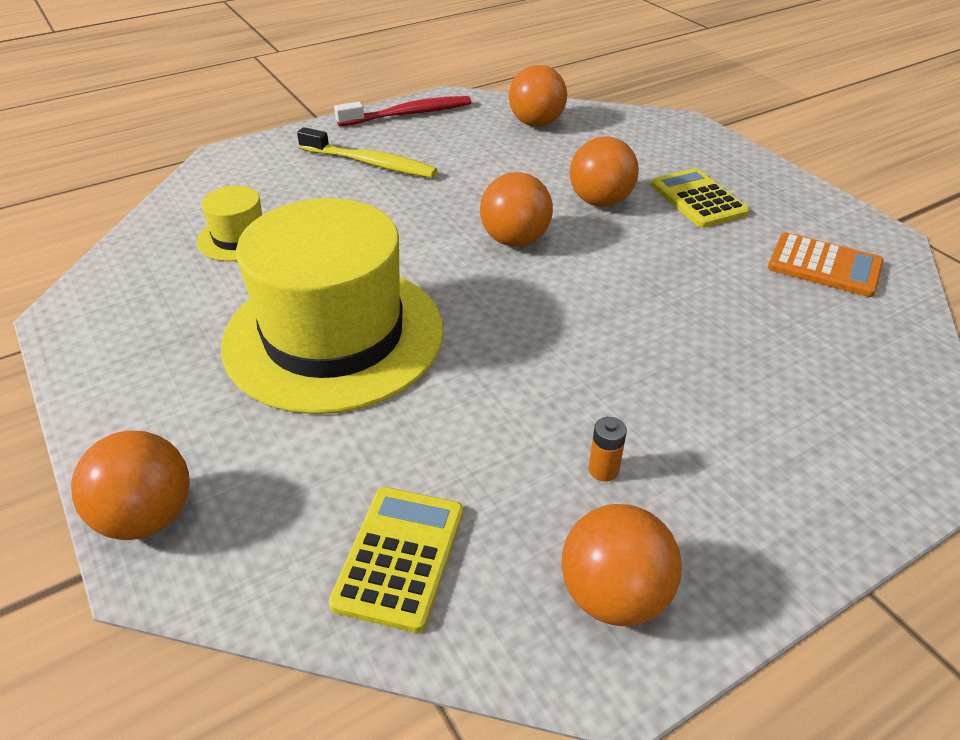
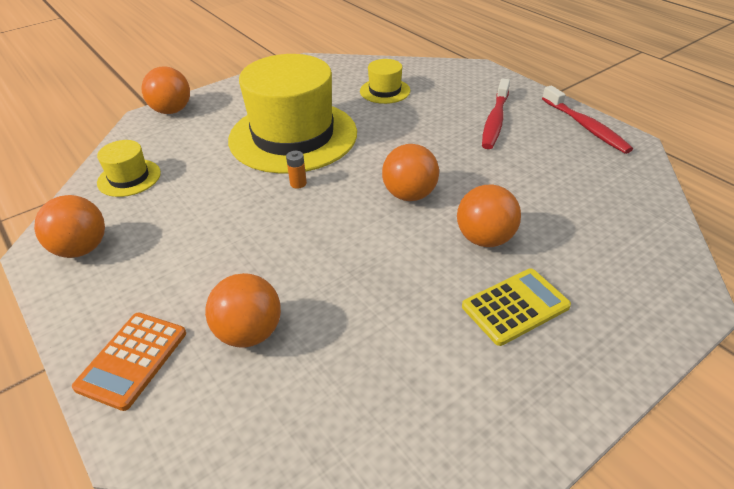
camera: 85 degrees right, 0 degrees up
yellow toothbrush [297,127,437,178] -> red toothbrush [482,78,510,149]
yellow calculator [329,487,463,633] -> yellow hat [97,140,161,197]
orange ball [509,65,567,127] -> orange ball moved to [205,273,281,348]
orange battery [588,417,627,482] -> orange battery moved to [286,151,307,189]
orange calculator [768,233,884,297] -> orange calculator moved to [72,313,186,411]

